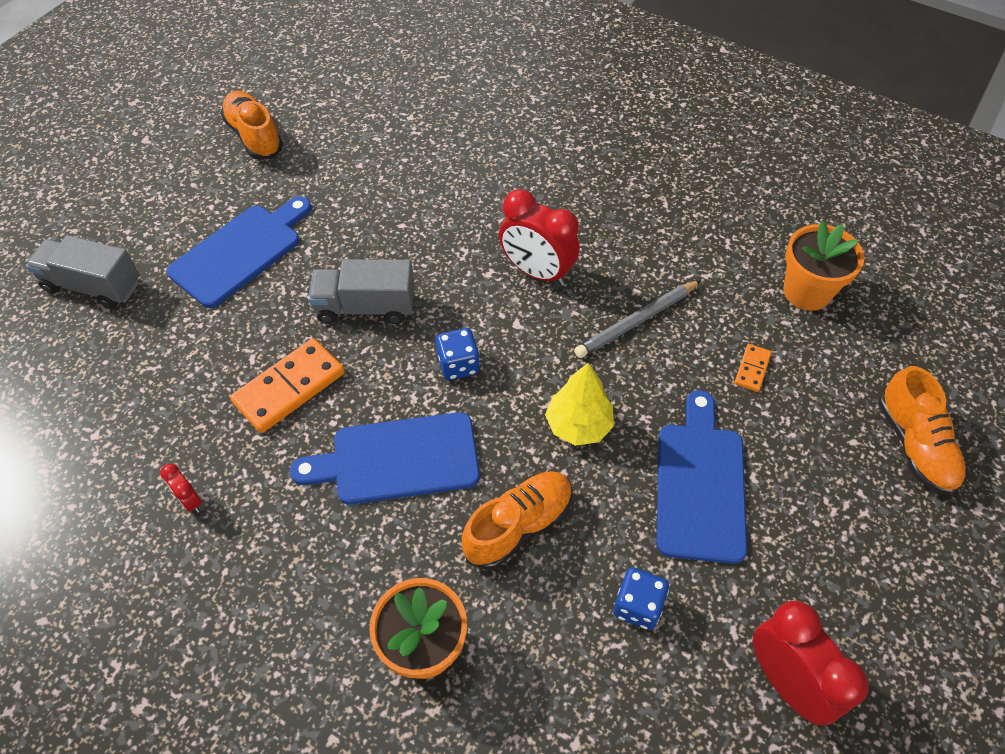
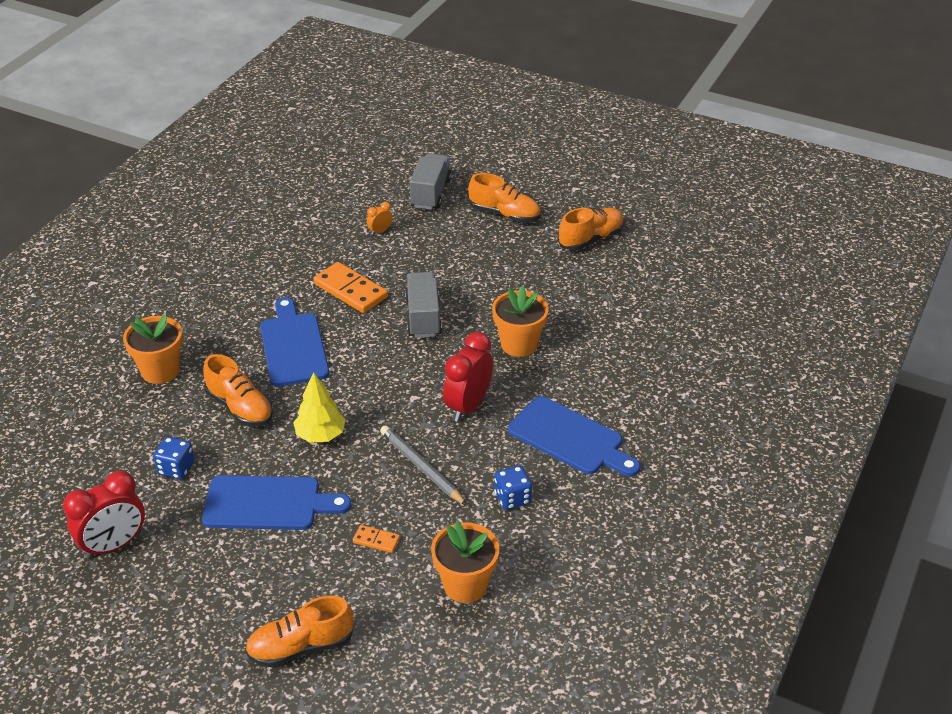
camera: 85 degrees right, 15 degrees down
red clock [160,464,202,513] -> none
blue cutting board [167,196,311,308] -> blue cutting board moved to [508,396,640,476]
blue dice [436,328,480,380] -> blue dice moved to [494,465,532,510]
none -> orange clock [367,202,393,235]
none -> orange shoe [468,173,541,222]
none -> orange flower pot [492,286,549,357]

